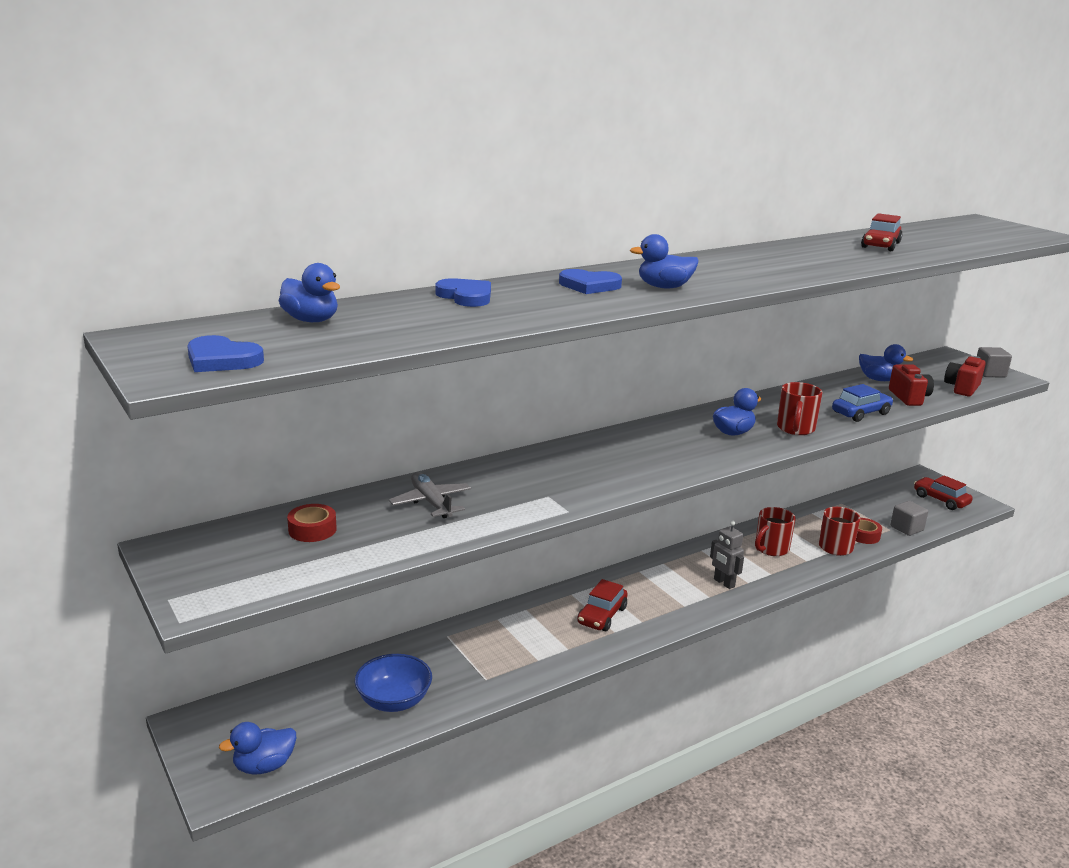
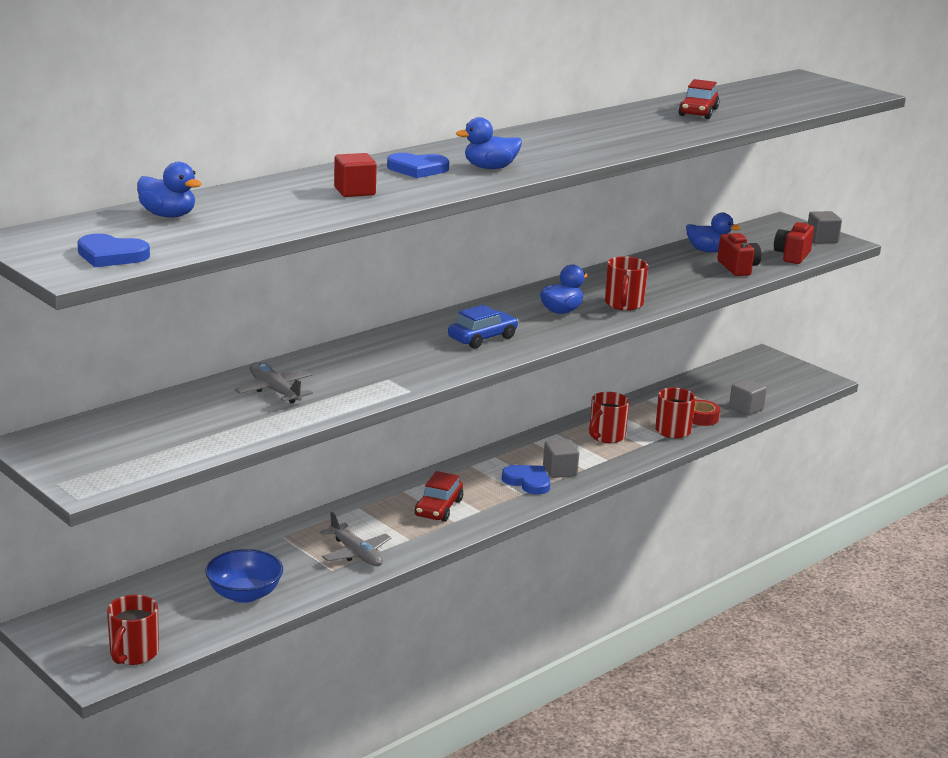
camera: 10 degrees left, 0 degrees up
blue duck [219,722,296,775] -> red mug [107,595,159,665]
red tape [287,504,337,542] -> none
blue heart [435,278,491,307] -> blue heart moved to [502,465,551,495]
grey robot [710,520,744,589] -> grey cube [543,439,579,478]
blue car [832,384,893,422] -> blue car moved to [448,305,518,349]
red car [914,475,973,510] -> none
none -> grey plane [320,512,392,566]
none -> red cube [334,153,377,197]

